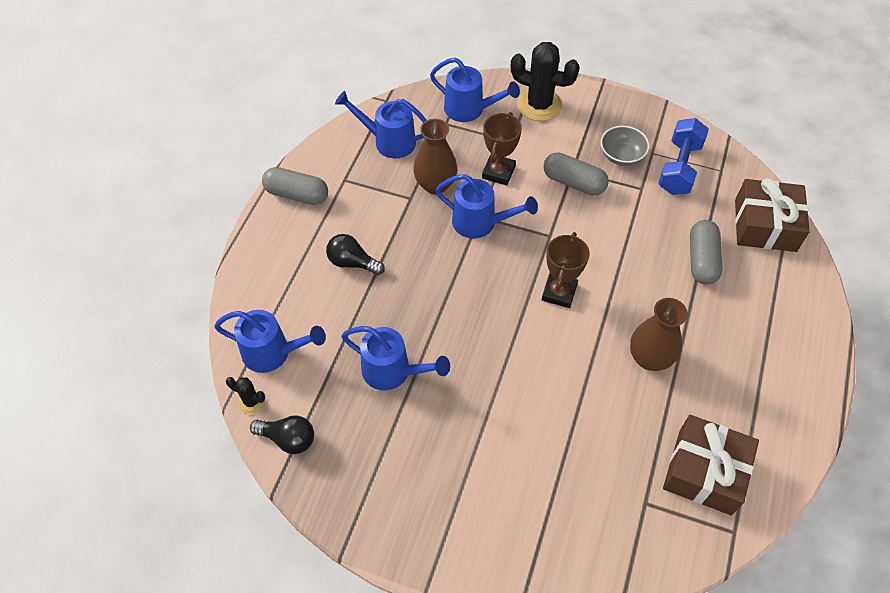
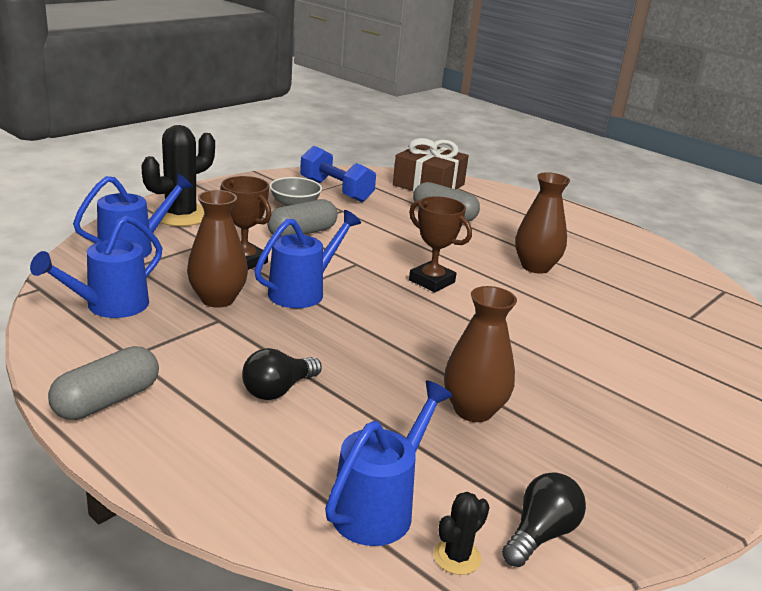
camera: 70 degrees left, 30 degrees down
blue watering can [341,326,450,390] -> brown vase [444,286,517,422]
brown gift [663,415,759,515] -> none

